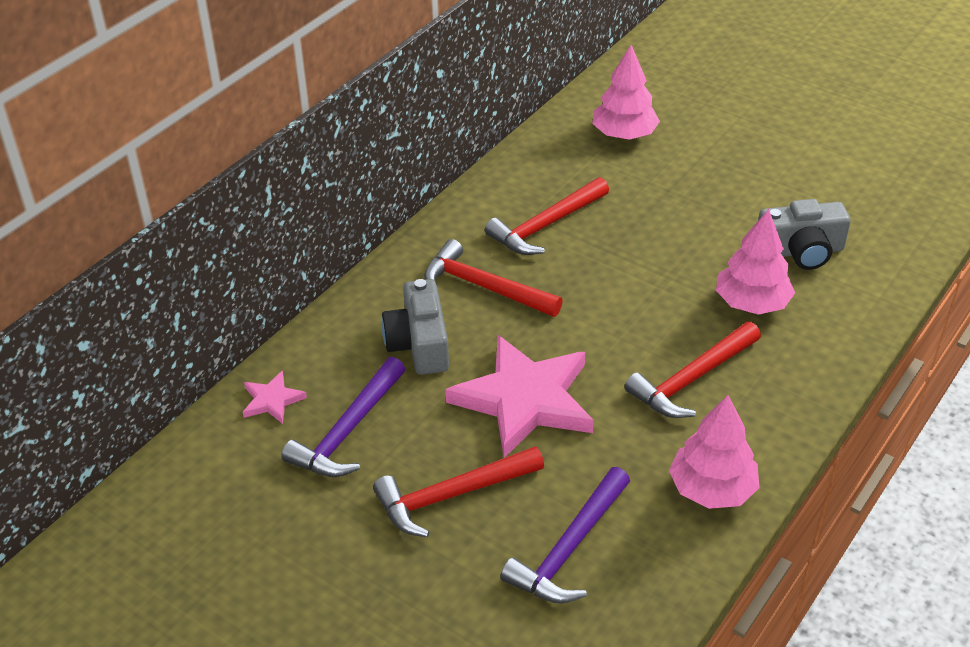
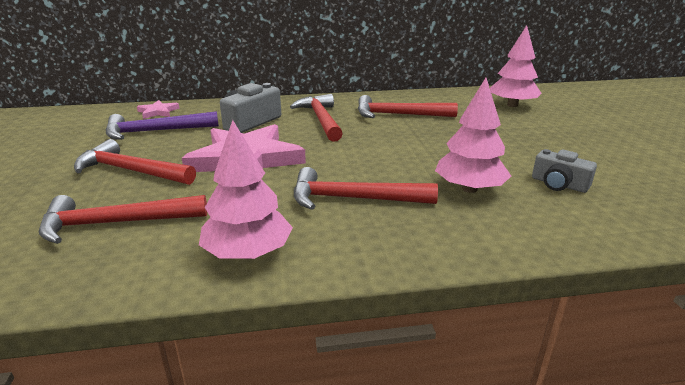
camera: 45 degrees right, 15 degrees down
purple hammer [500,467,630,603] -> red hammer [39,195,207,244]
grey camera [758,199,851,270] -> grey camera [532,149,597,193], size x0.66

